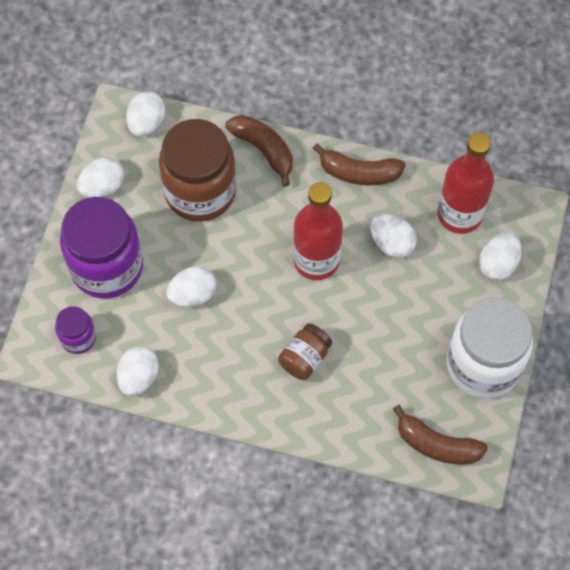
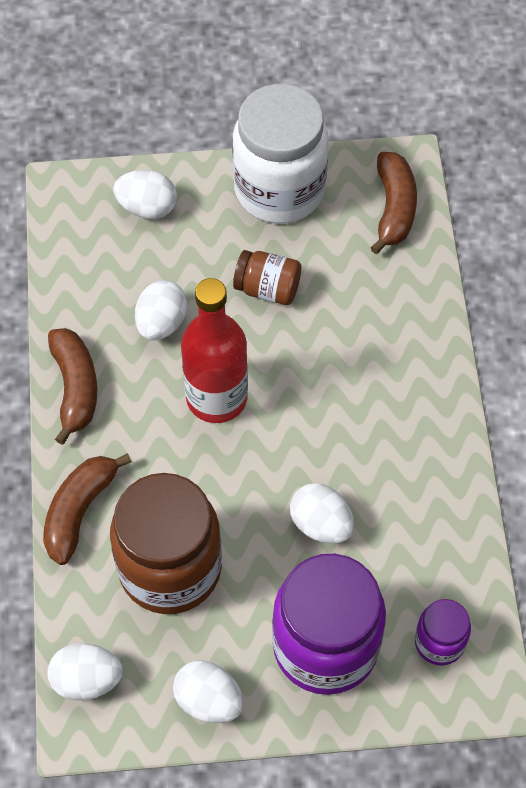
camera: 110 degrees left, 5 degrees down
white egg [117,346,159,396] -> none
brown jar [278,323,332,380] -> brown jar moved to [233,250,301,305]
red bottle [438,133,494,234] -> none

